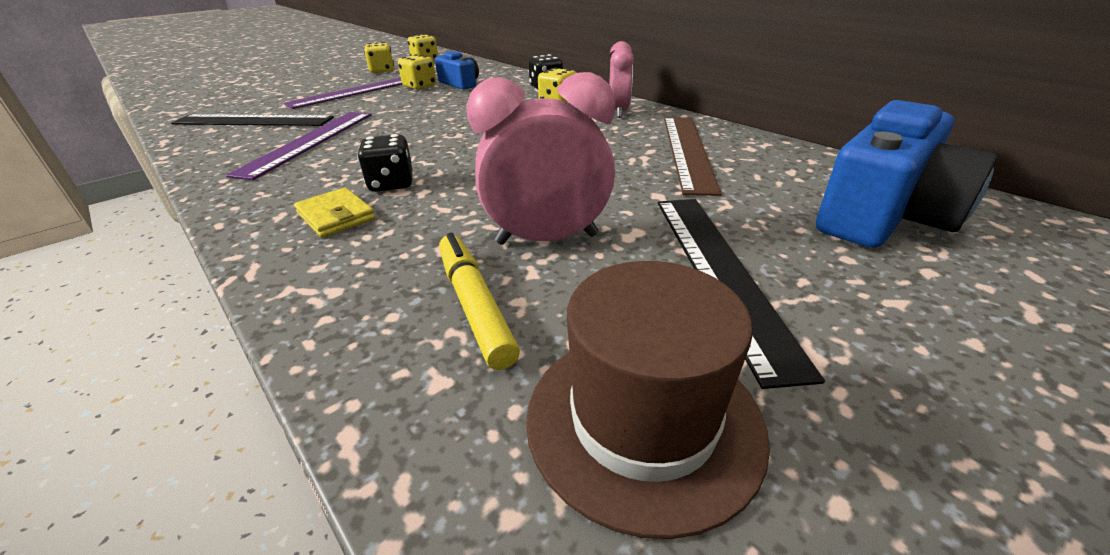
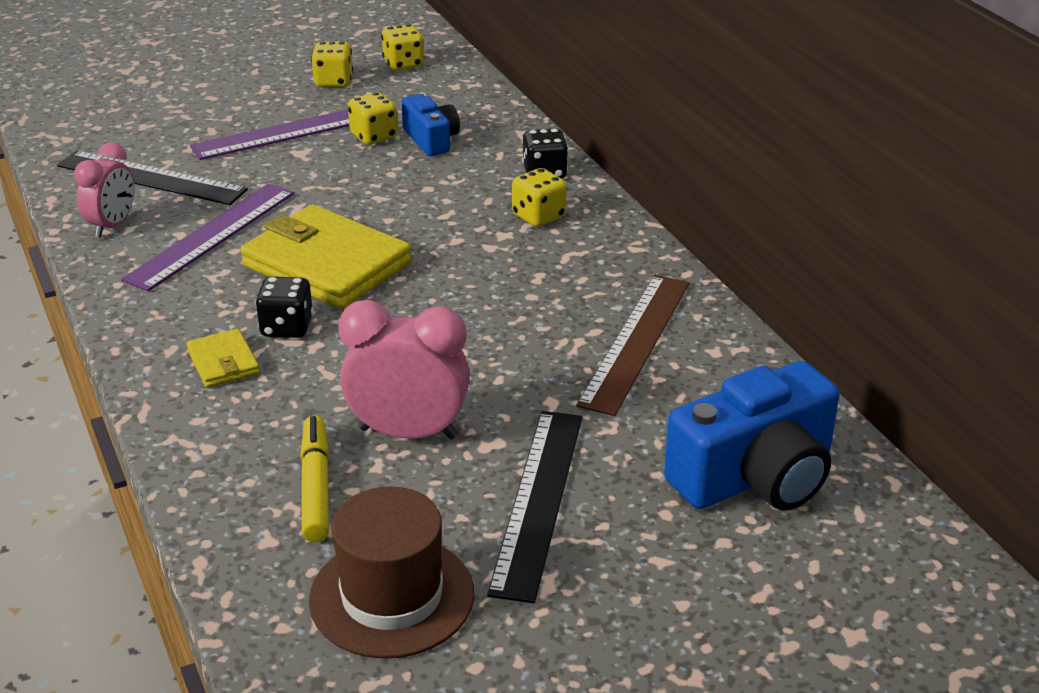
camera: 15 degrees right, 0 degrees up
pink clock [609,41,634,118] -> pink clock moved to [74,142,134,238]
none -> yellow wallet [240,204,412,309]

